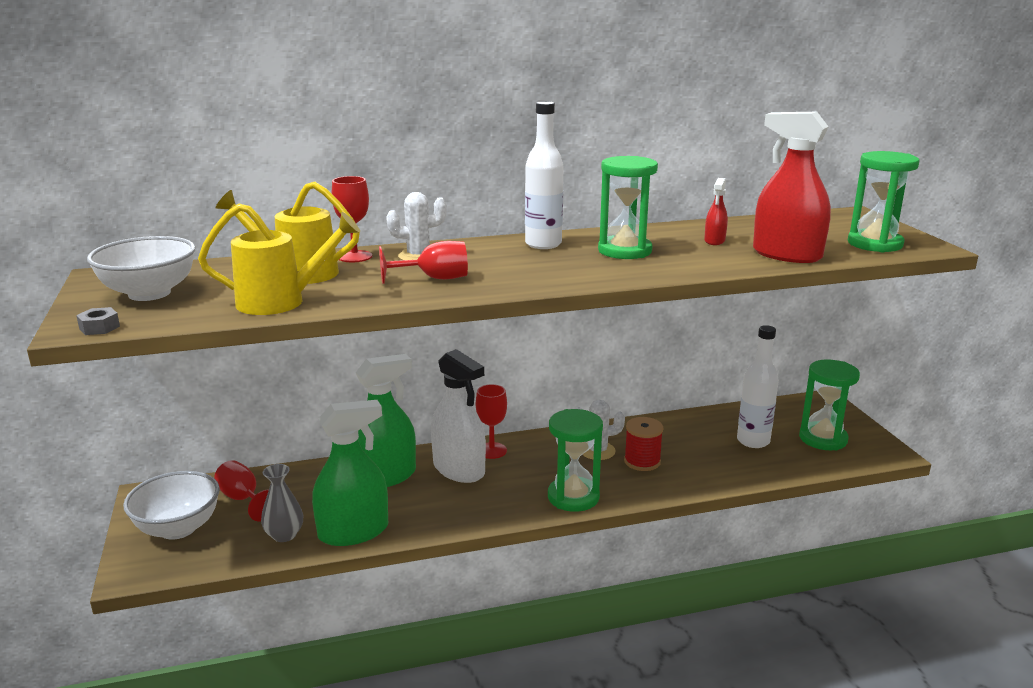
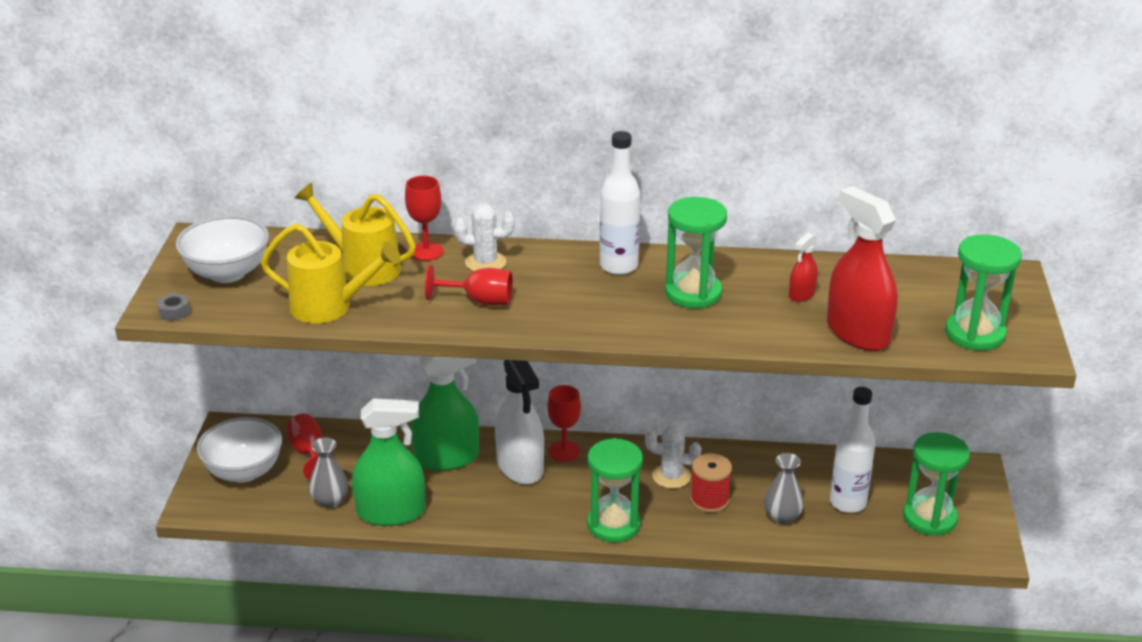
camera: 20 degrees right, 10 degrees up
none -> grey vase [764,453,804,524]

